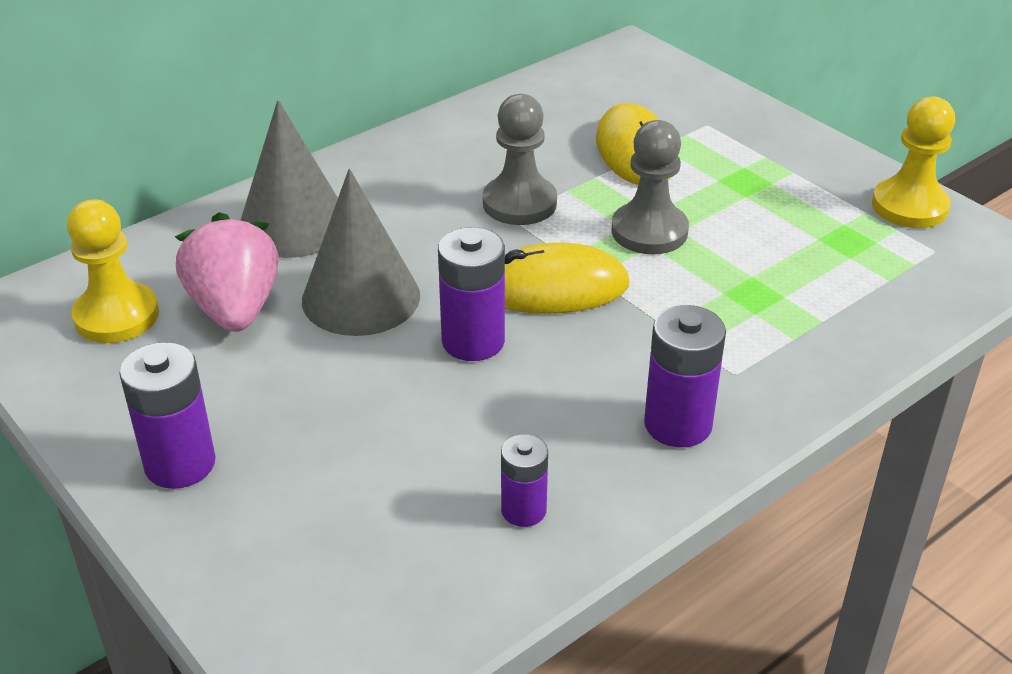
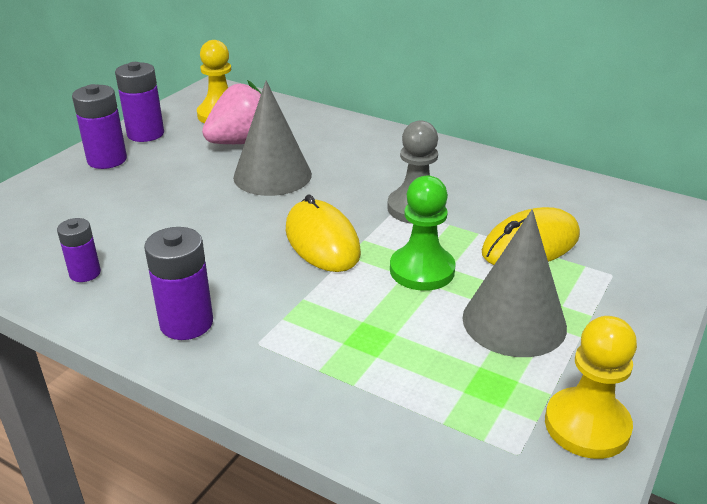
camera: 70 degrees right, 5 degrees down
grey cone [240,100,338,258] -> grey cone moved to [463,209,567,357]
purple battery [438,227,505,361] -> purple battery moved to [115,62,164,142]
grey pawn [611,120,689,254] -> green pawn [390,176,456,291]

